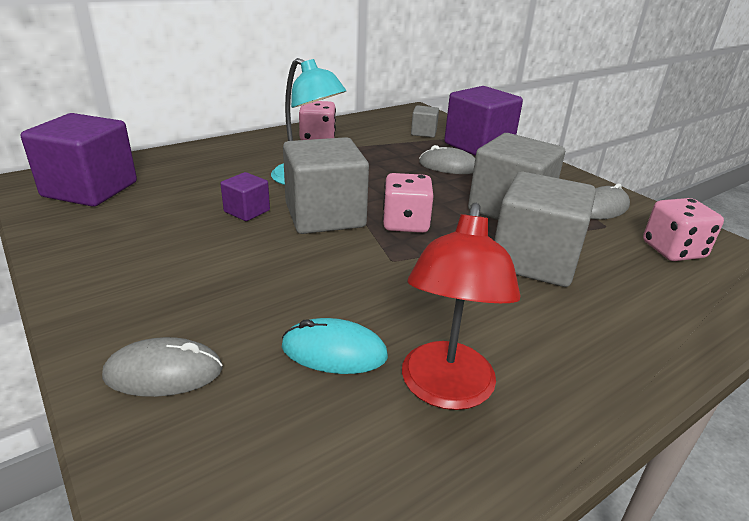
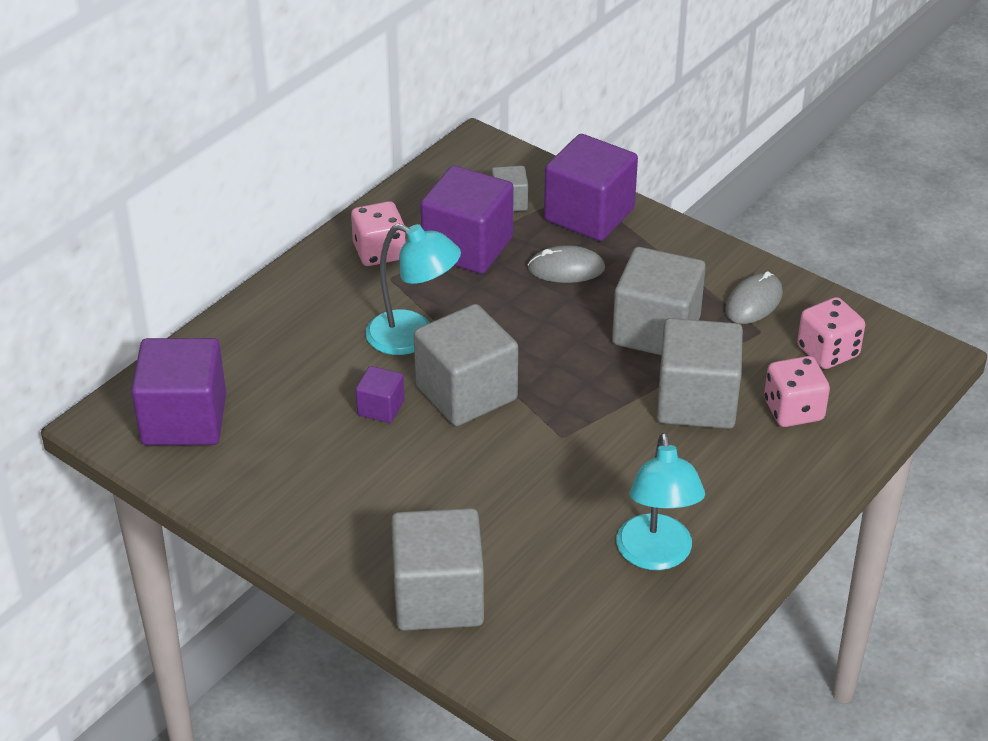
camera: 15 degrees left, 10 degrees up
grey mouse [102,337,223,397] -> grey cube [391,508,484,631]
turquoise mouse [282,318,388,374] -> none
pink dice [383,173,433,233] -> pink dice moved to [764,356,830,427]
red lamp [402,203,520,410] -> turquoise lamp [617,433,705,570]
none -> purple cube [420,165,514,274]

